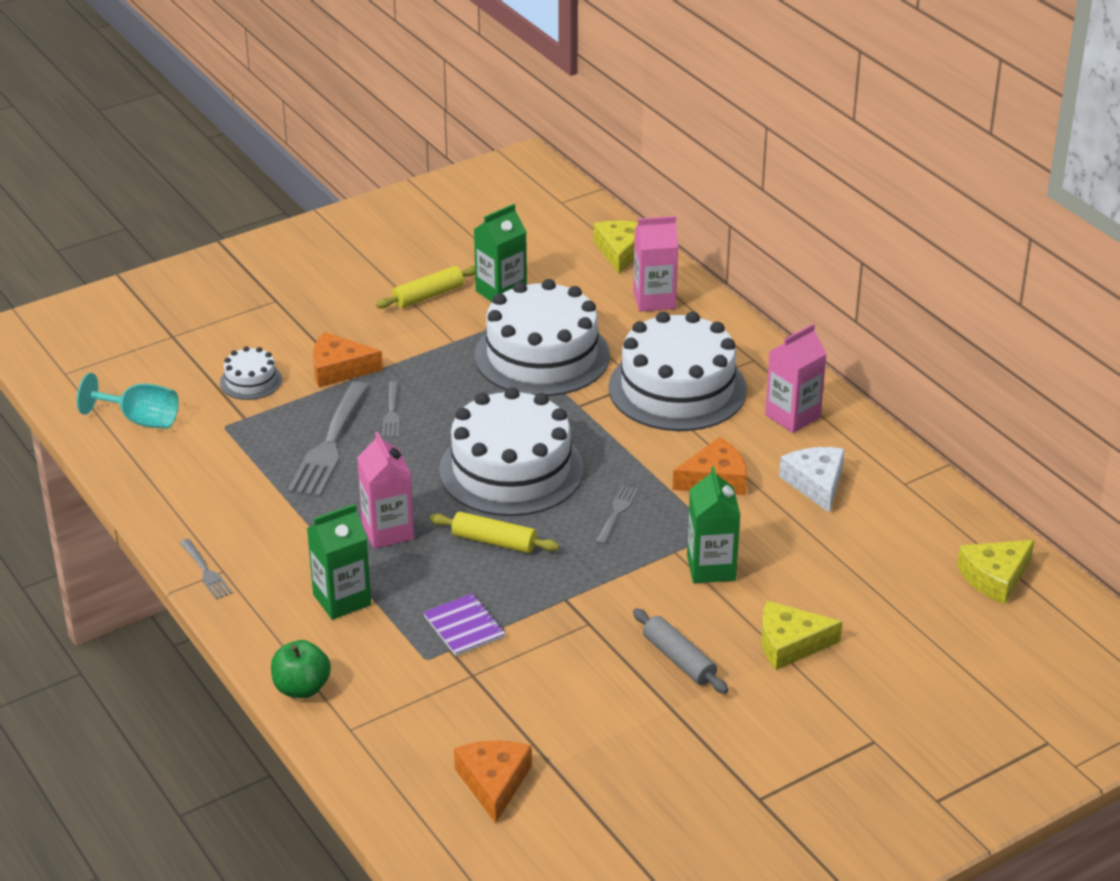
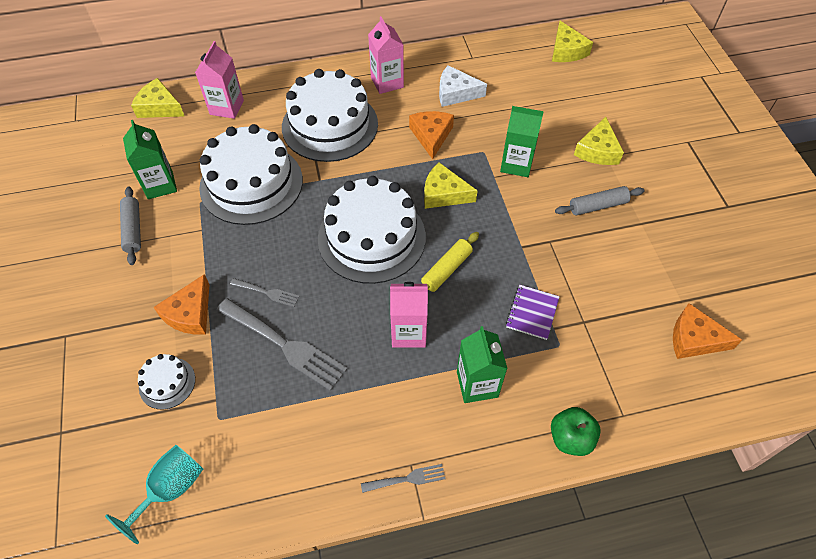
camera: 70 degrees left, 20 degrees up
yellow rolling pin [376,266,475,309] -> grey rolling pin [120,187,141,265]
purple notebook [423,593,506,656] -> purple notebook turned 60 degrees counterclockwise [506,285,560,340]
grey fork [596,485,638,545] -> yellow cheese [424,162,478,209]

